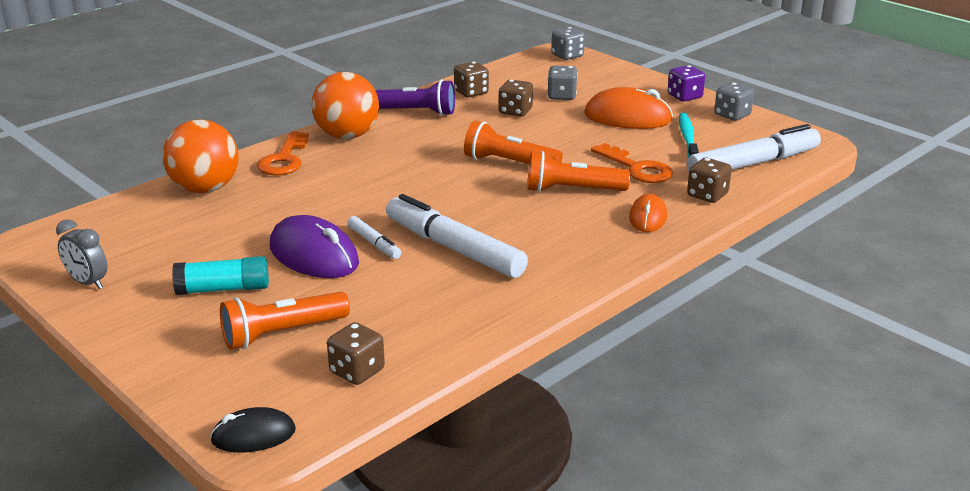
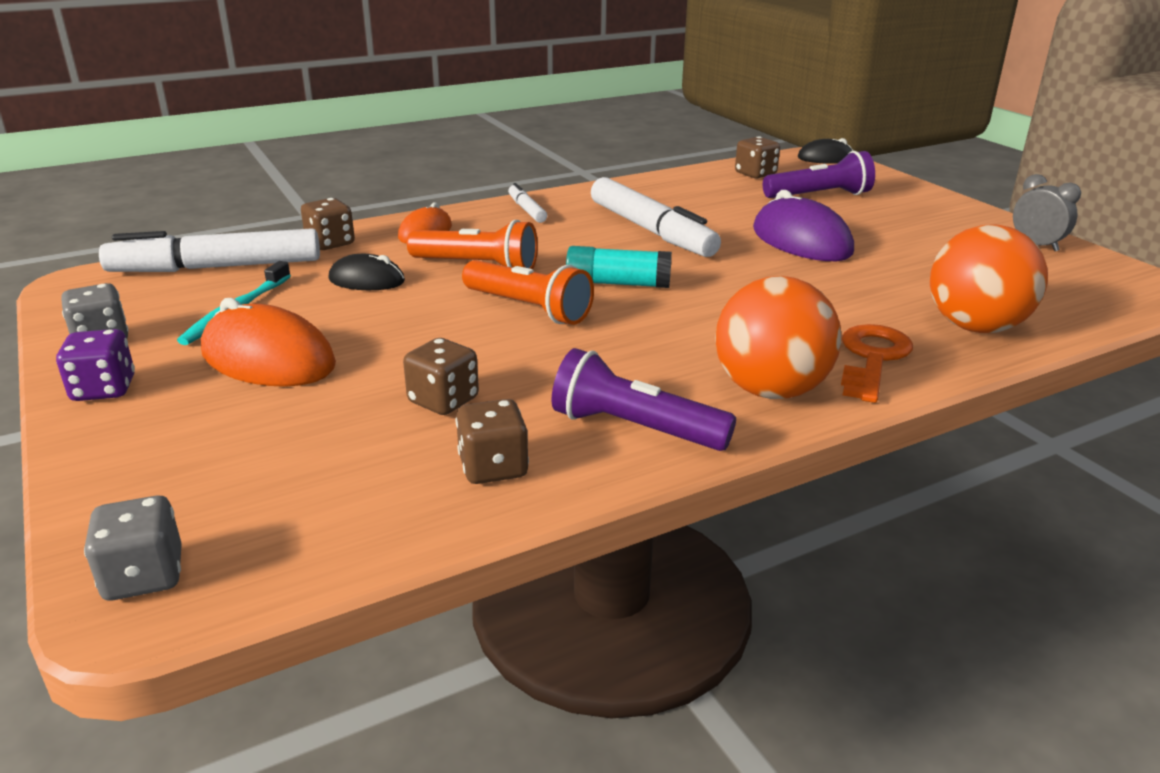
camera: 165 degrees left, 0 degrees up
turquoise glue stick [172,256,269,295] -> turquoise glue stick moved to [566,246,672,288]
orange flashlight [220,292,350,350] -> purple flashlight [763,151,875,198]
white marker [347,216,401,259] -> white marker moved to [508,183,547,223]
grey dice [547,66,578,100] -> none
orange key [591,143,673,183] -> black mouse [328,254,405,290]

